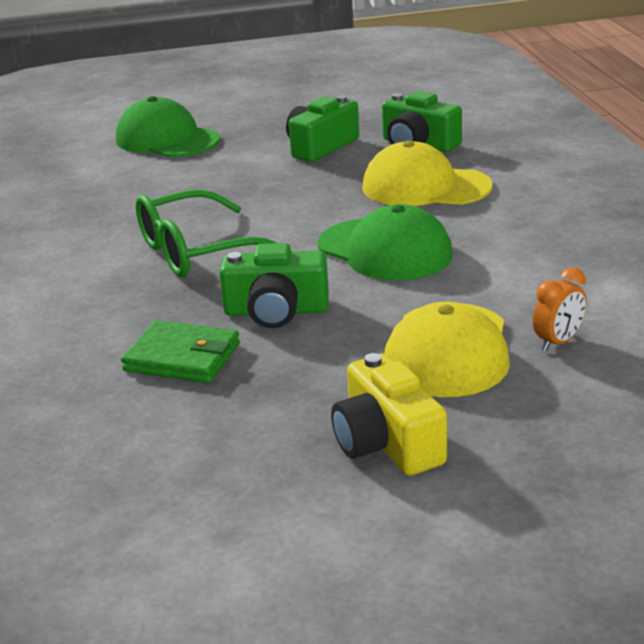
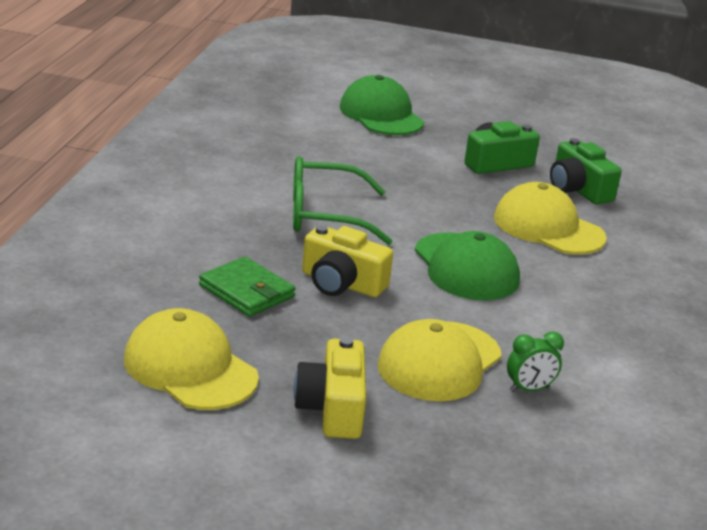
camera: 20 degrees right, 0 degrees up
green camera [219,243,329,328] -> yellow camera [302,225,393,297]
orange clock [533,267,587,351] -> green clock [507,331,564,392]
none -> yellow cap [124,308,259,410]

